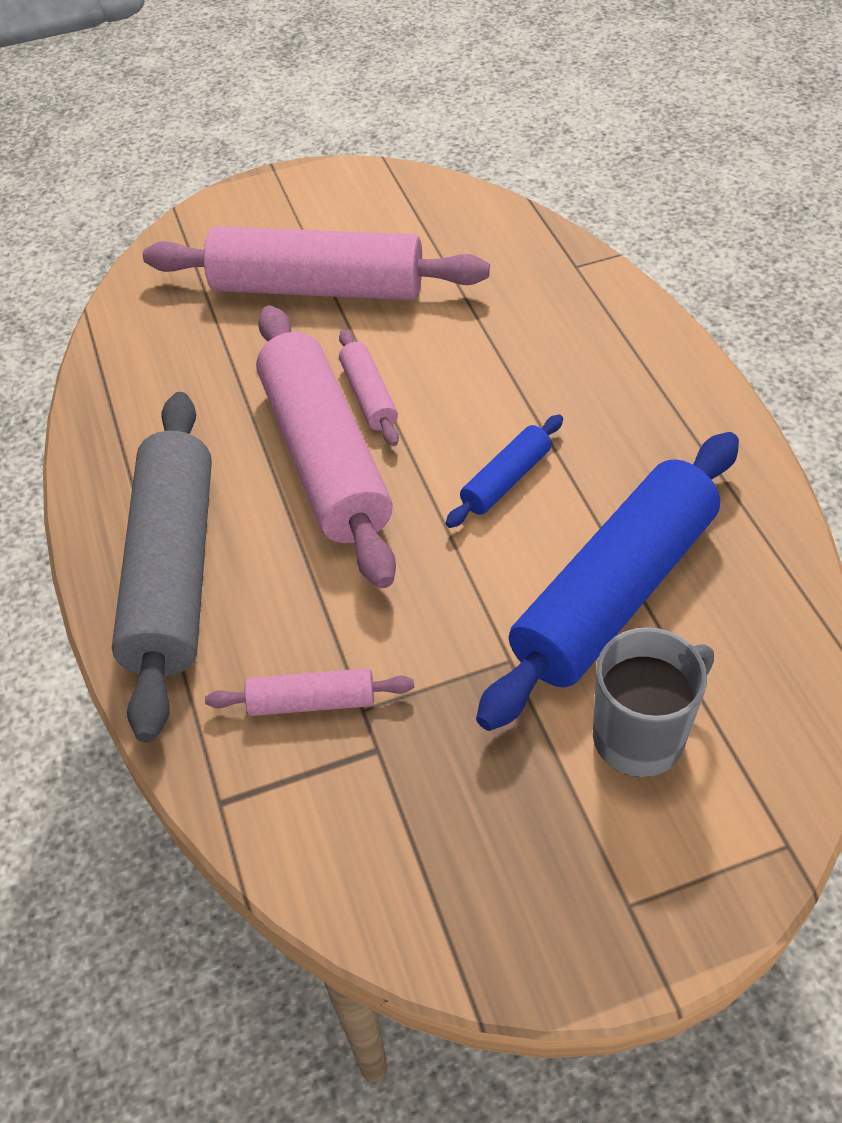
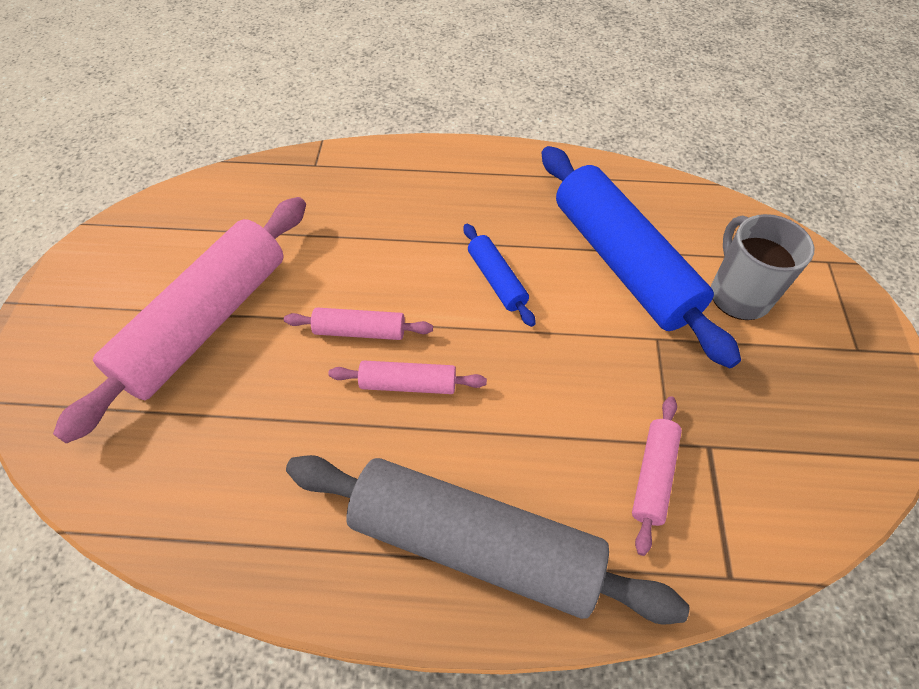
camera: 70 degrees left, 5 degrees up
pink rolling pin [256,305,396,588] -> pink rolling pin [328,361,487,394], size x0.45

